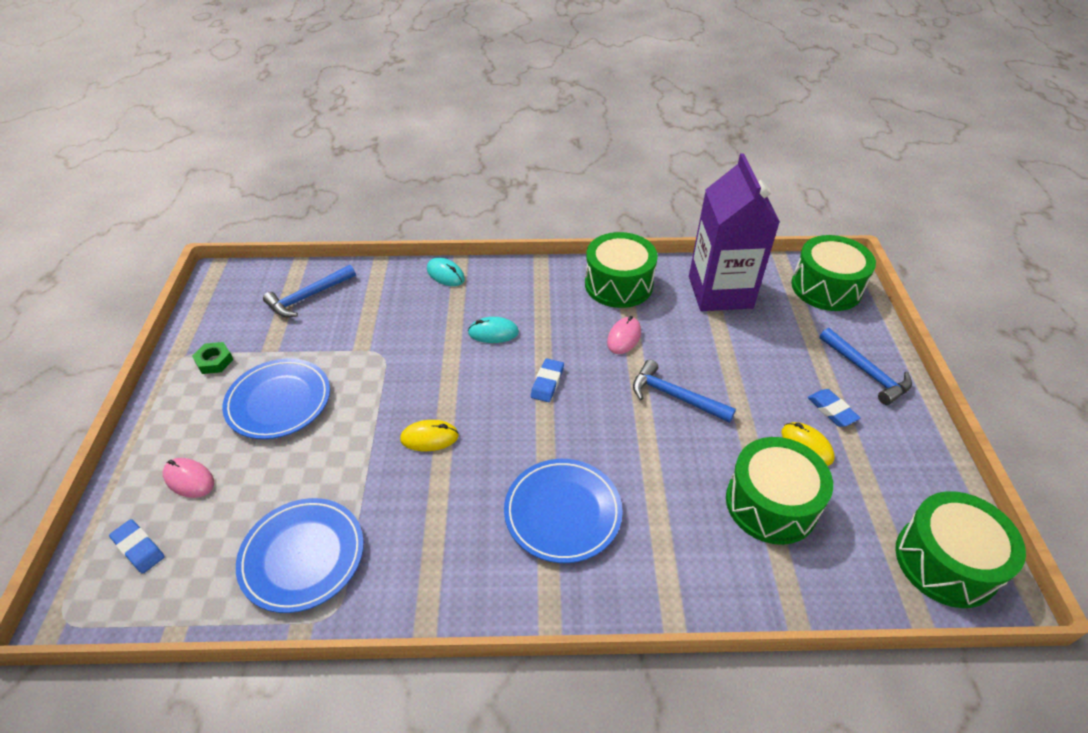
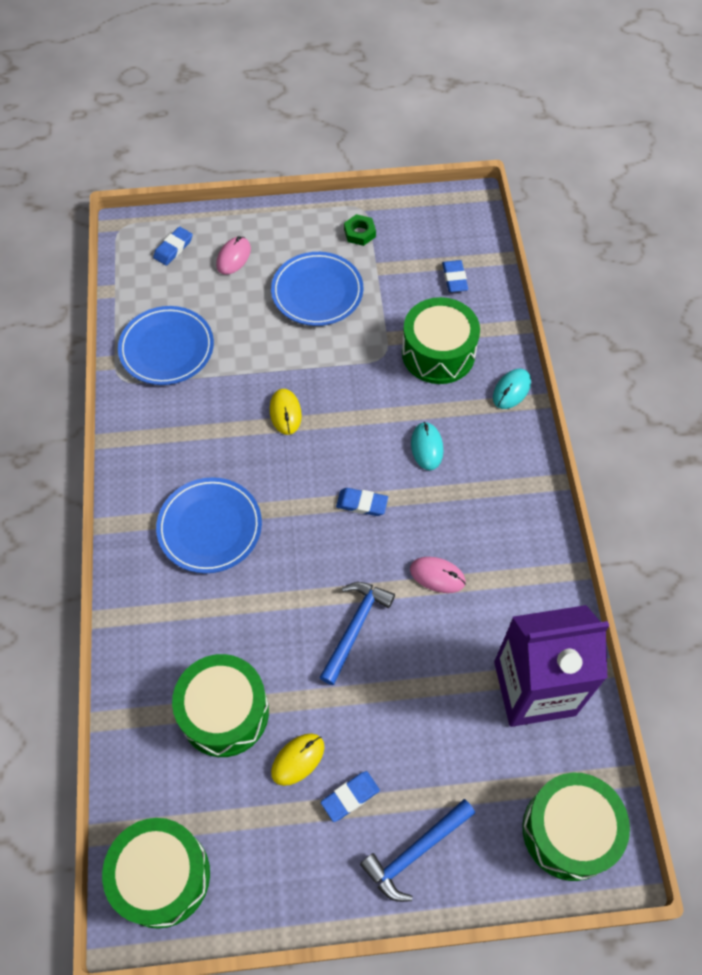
camera: 85 degrees right, 15 degrees up
blue hammer [263,265,356,317] -> blue eraser [442,260,468,292]
green drum [585,232,658,308] -> green drum moved to [402,297,480,384]

